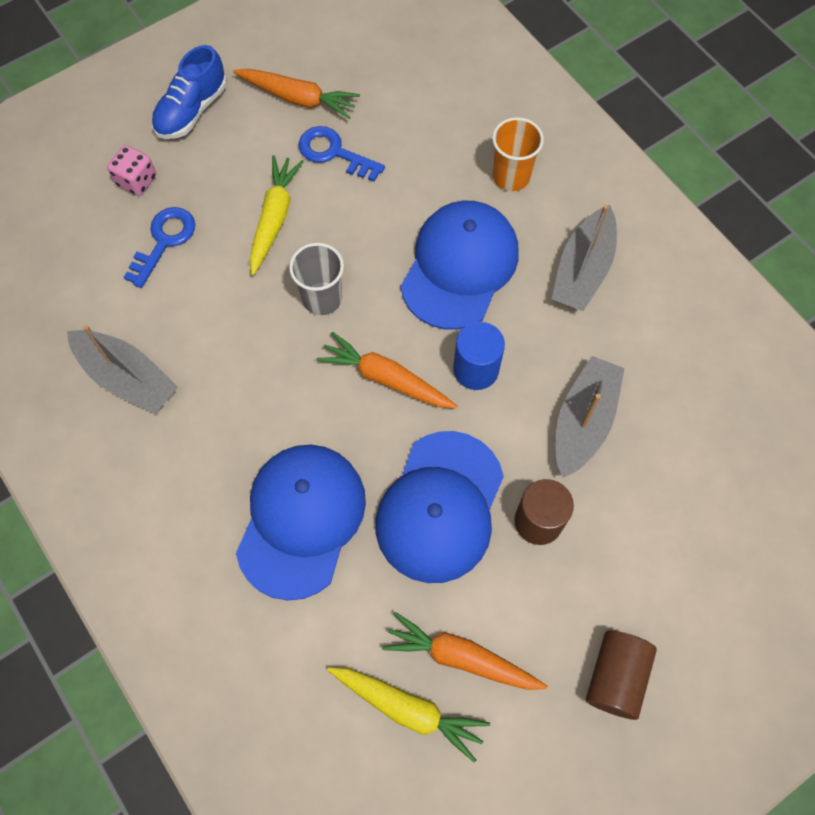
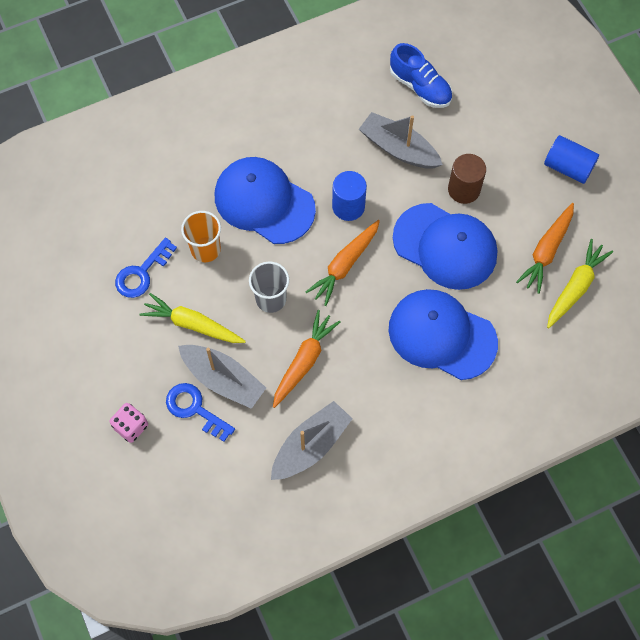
camera: 80 degrees left, 0 degrees up
blue shoe [151,45,227,139] -> blue shoe moved to [390,43,452,108]
orange carrot [233,69,360,119] -> orange carrot moved to [273,310,341,408]
orange cup [492,117,544,191] -> orange cup moved to [181,211,221,262]
grey boat [552,205,617,311] -> grey boat moved to [178,345,266,409]
brown cylinder [586,631,657,720] -> blue cylinder [544,135,599,184]

